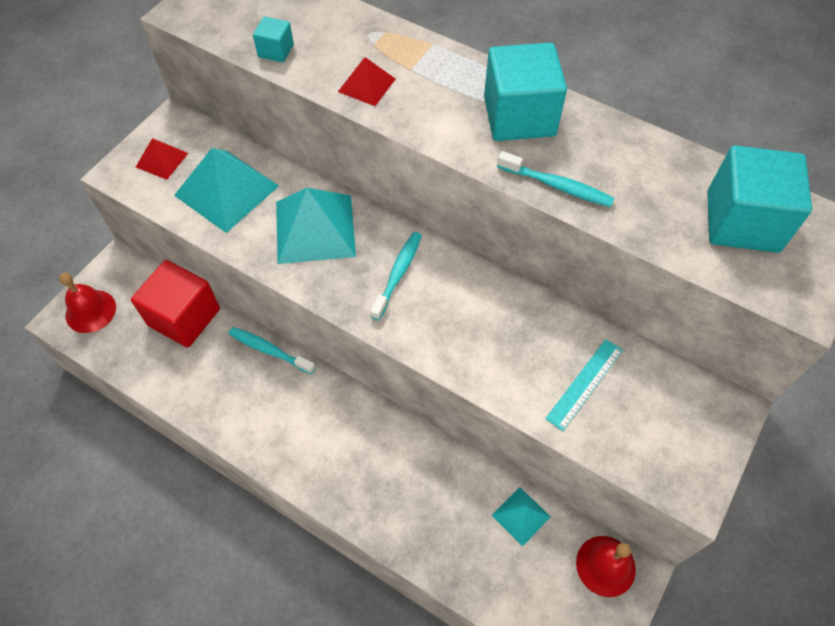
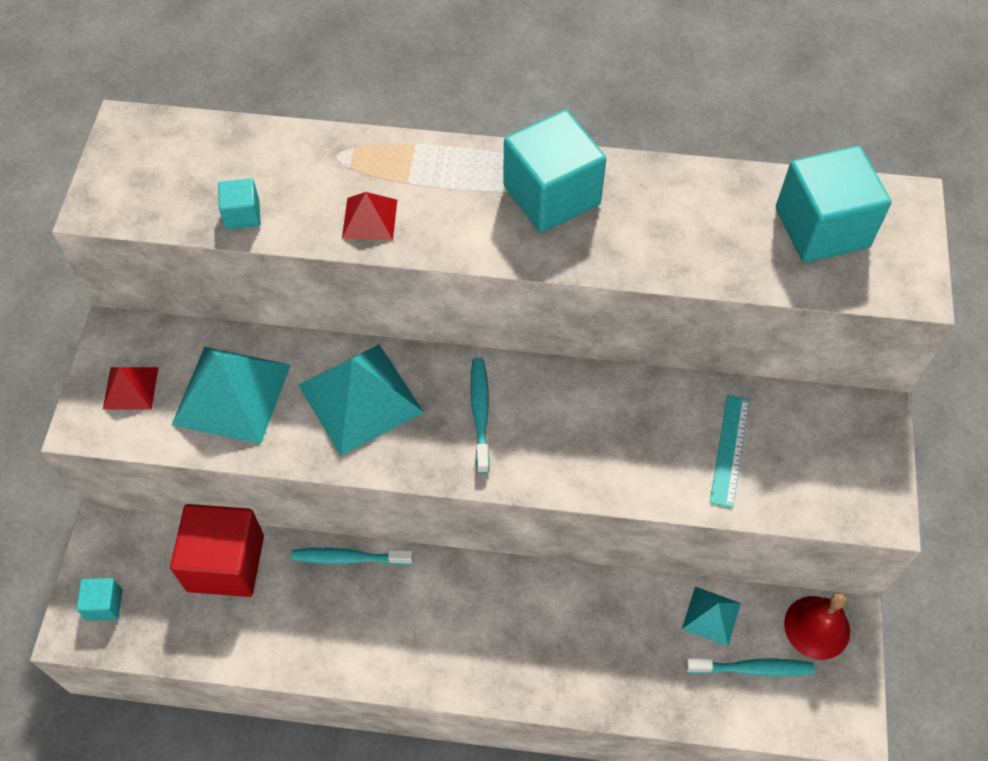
camera: 25 degrees left, 0 degrees up
red bell [59,273,116,333] -> turquoise cube [76,578,122,621]
turquoise toothbrush [497,151,615,207] -> turquoise toothbrush moved to [686,658,814,677]

